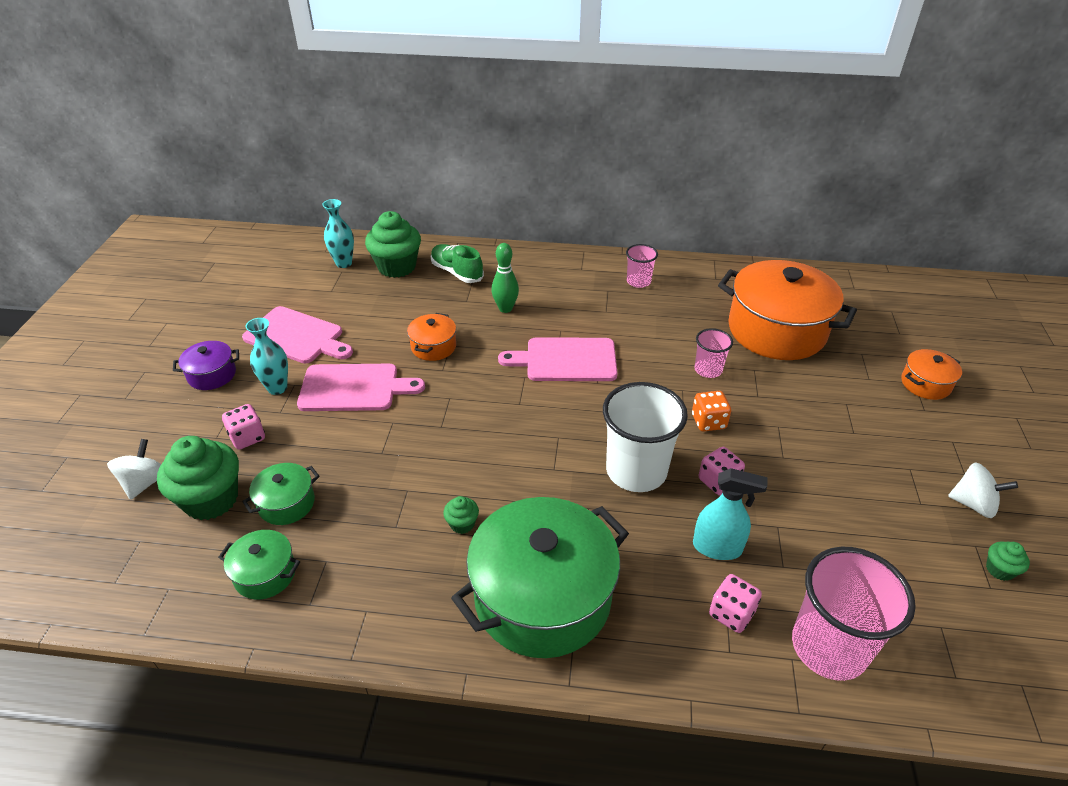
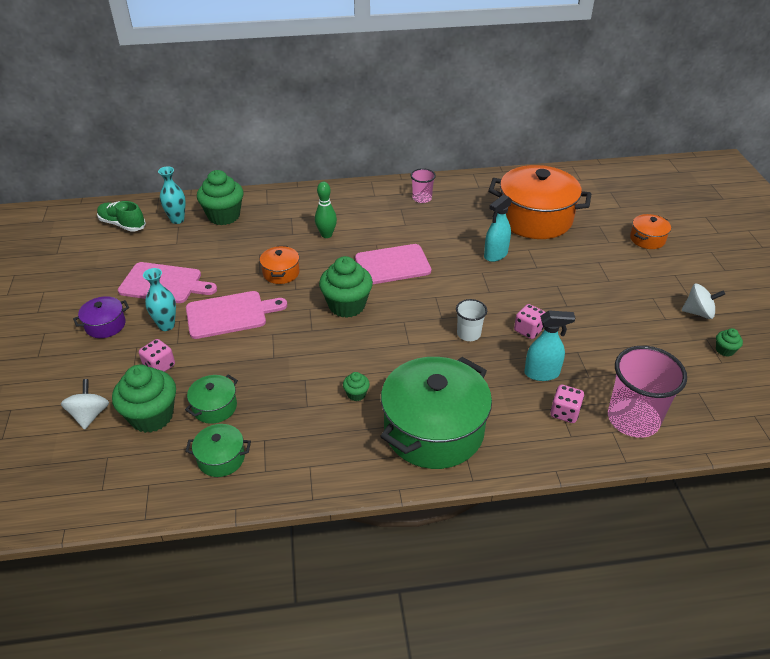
camera: 15 degrees left, 0 degrees up
green shoe [431,244,484,283] -> green shoe moved to [97,201,146,232]
white cup [603,382,688,492] -> white cup [456,299,487,341], size x0.52
orange dice [692,391,731,432] -> none
pink cup [694,328,733,378] -> turquoise spray bottle [484,194,512,262]
none -> green cupcake [319,256,373,318]

